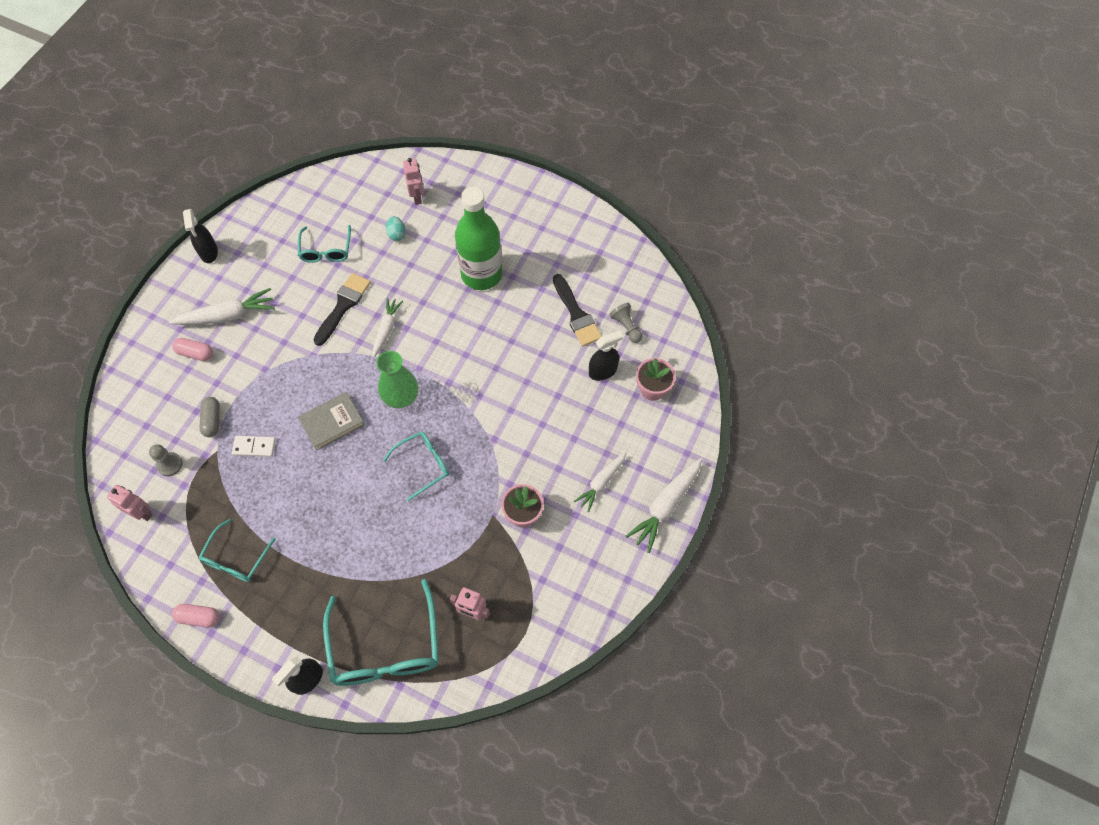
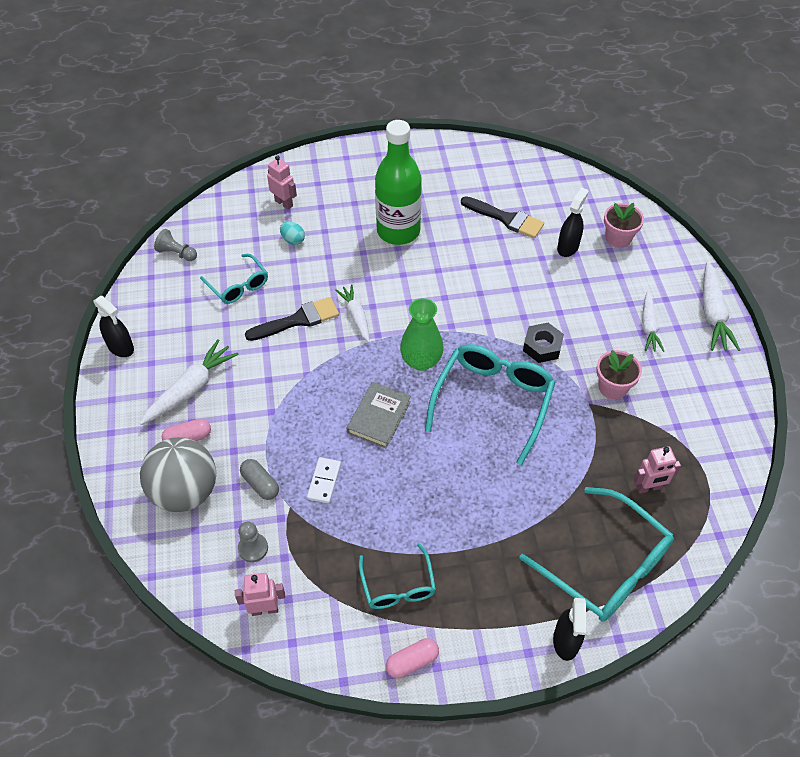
camera: 35 degrees left, 10 degrees down
white domino [232,436,276,457] -> white domino turned 45 degrees counterclockwise [307,457,341,503]
black brush [313,273,371,346] -> black brush turned 75 degrees clockwise [245,297,339,341]
turquoise glasses [383,432,449,501] -> turquoise glasses [425,344,555,465], size x1.76
grey pawn [609,303,642,343] -> grey pawn moved to [154,229,197,261]
none -> grey ball [140,437,216,512]
none -> black nut [523,323,564,363]

